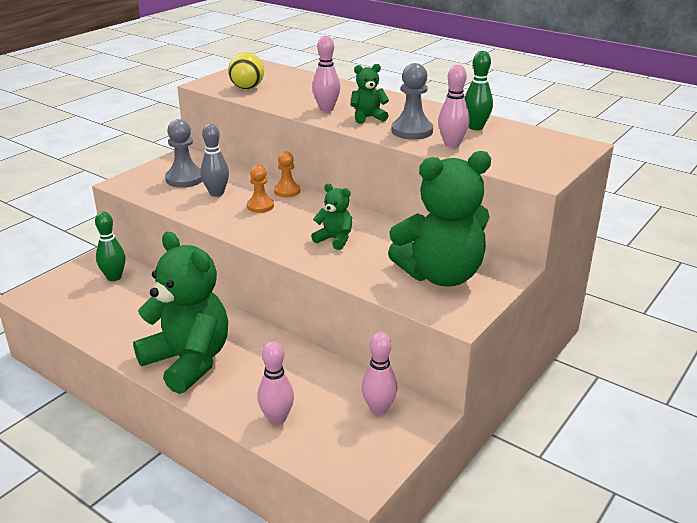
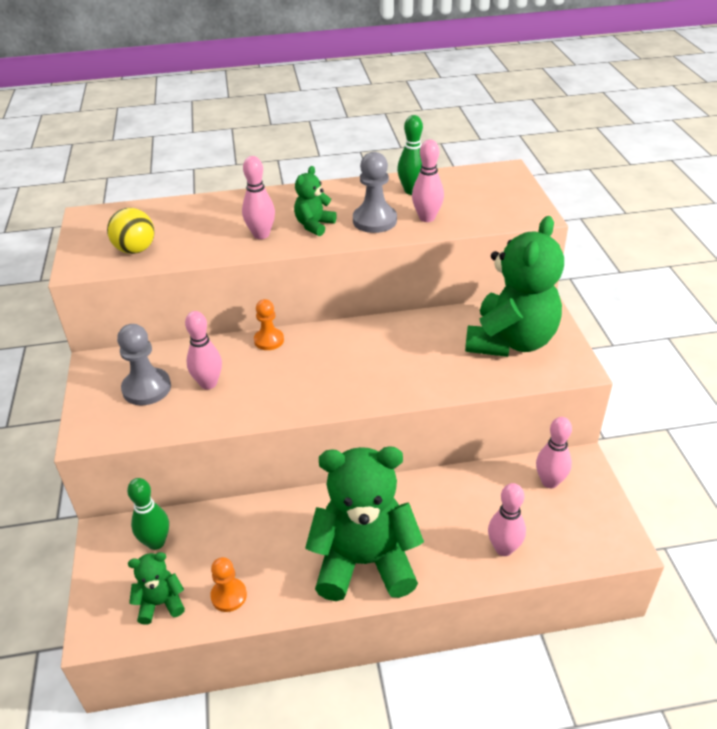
camera: 45 degrees left, 10 degrees up
grey bowling pin [200,124,229,197] -> pink bowling pin [185,311,222,389]
orange pawn [247,165,274,213] -> orange pawn moved to [210,557,247,612]
green teddy bear [311,184,352,250] -> green teddy bear moved to [128,552,185,625]

